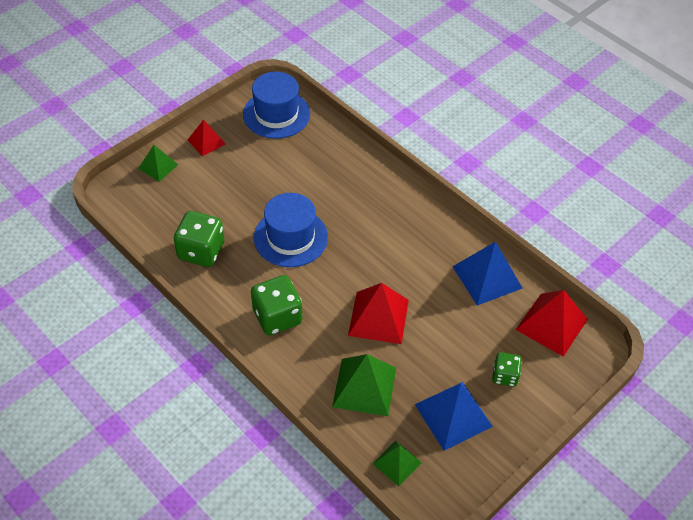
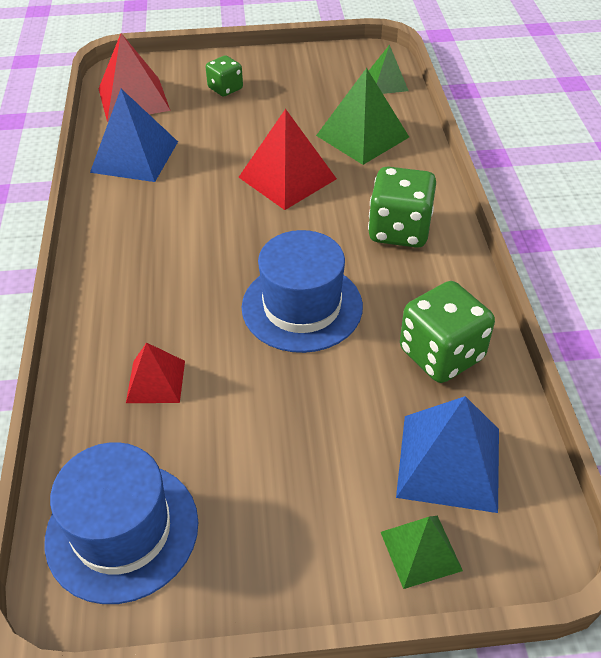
camera: 140 degrees left, 5 degrees down
red pyramid [188,120,225,156] -> red pyramid moved to [126,342,185,403]
blue pyramid [415,382,493,451] -> blue pyramid moved to [396,396,499,513]

